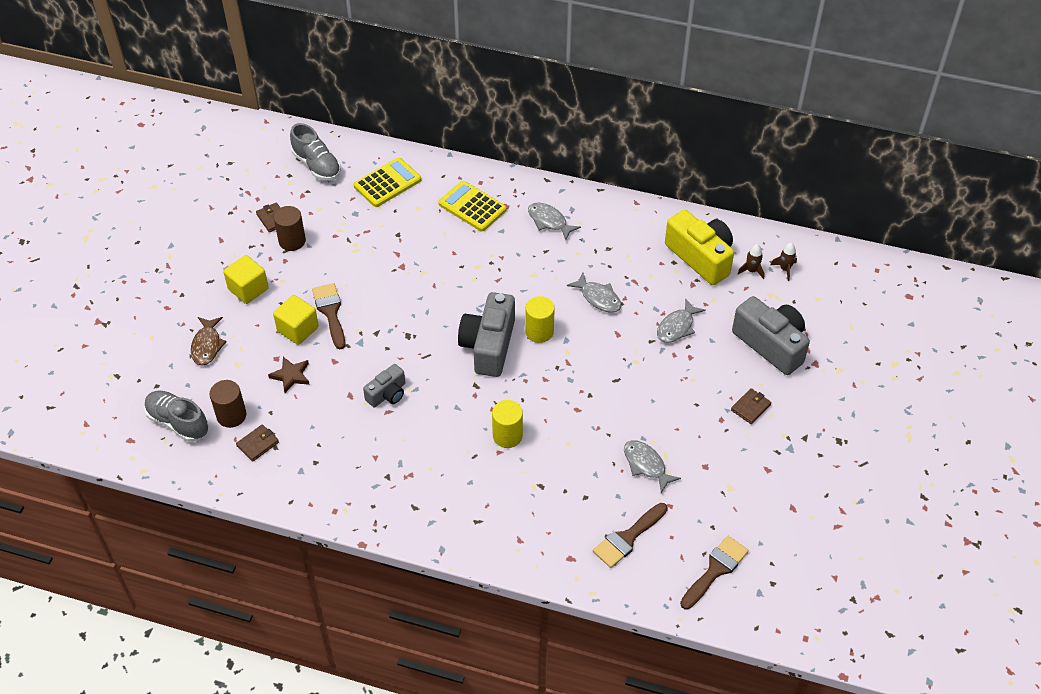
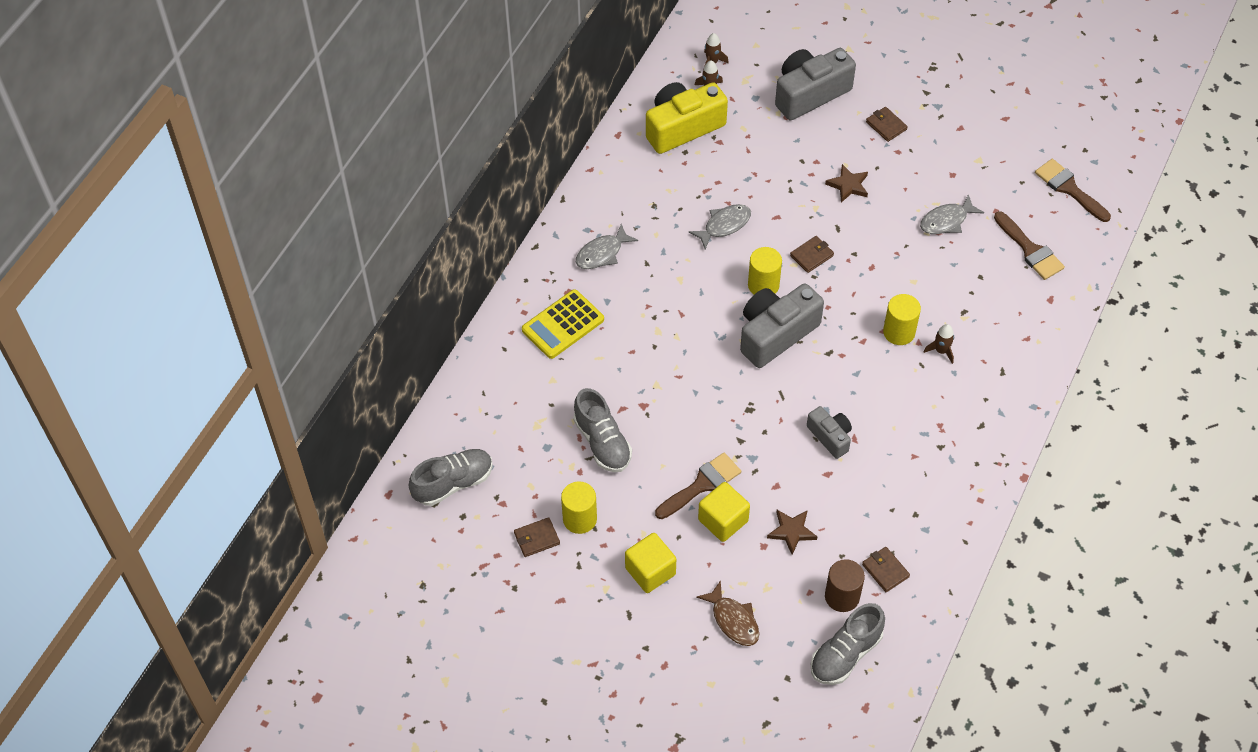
camera: 80 degrees left, 5 degrees up
brown fish [191,317,227,366] -> brown fish turned 45 degrees clockwise [696,580,759,646]
brown cylinder [274,206,306,251] -> yellow cylinder [561,481,597,534]
brown brush [312,283,346,349] -> brown brush turned 150 degrees clockwise [655,453,741,519]
yellow calculator [354,157,421,207] -> none
grey camera [458,292,515,377] -> grey camera turned 120 degrees clockwise [740,283,824,368]
grey fish [657,298,706,343] -> none
none -> grey shoe [573,388,632,472]
none -> brown wallet [790,236,834,273]
none -> brown star [825,164,868,202]
none -> brown rocket [924,324,954,364]

